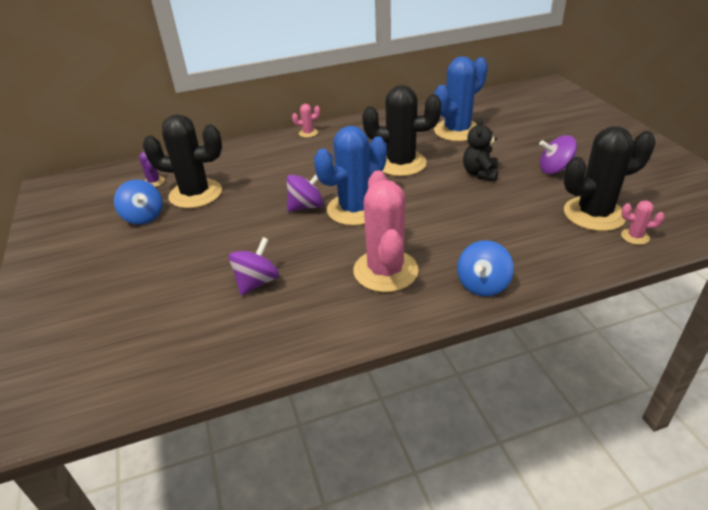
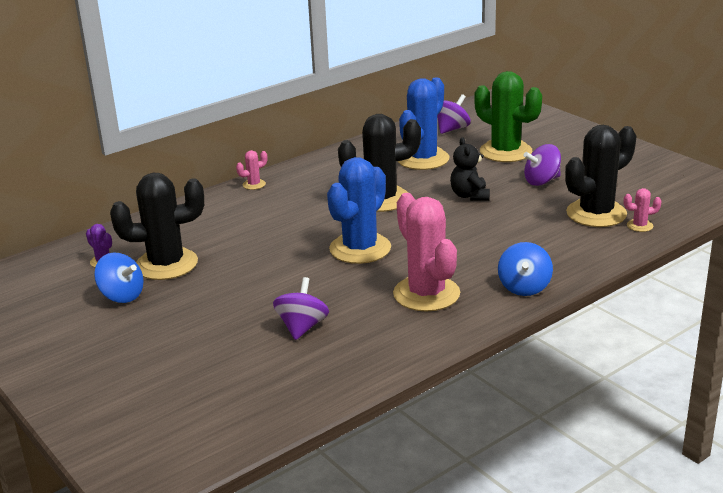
camera: 20 degrees left, 10 degrees down
purple spinning top [287,175,323,212] -> purple spinning top moved to [437,94,471,134]
none -> green cactus [474,71,542,162]

